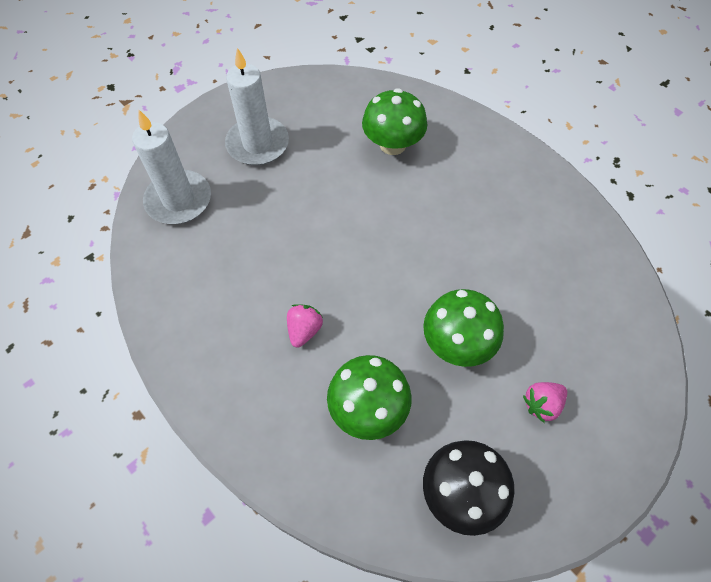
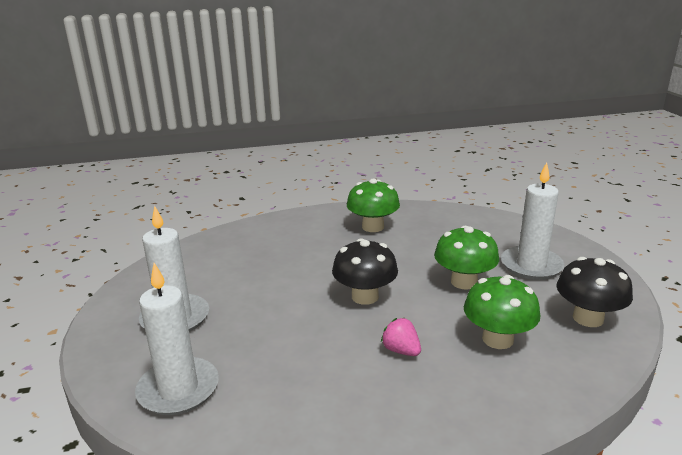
camera: 60 degrees left, 35 degrees down
green mushroom [362,88,427,155] -> green mushroom moved to [347,179,400,232]
pink strawberry [523,382,567,423] -> white candle [501,162,564,280]
none -> black mushroom [332,239,398,305]

